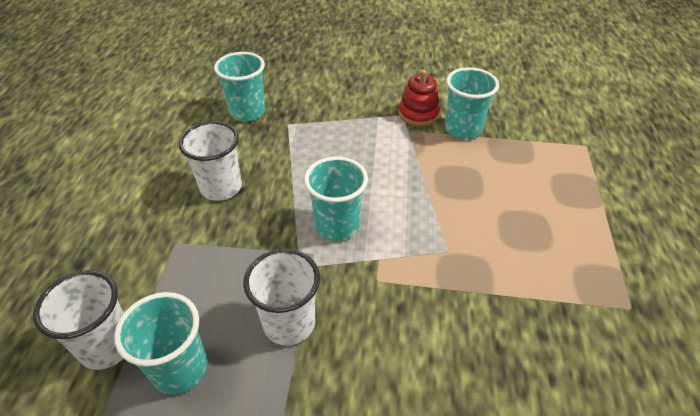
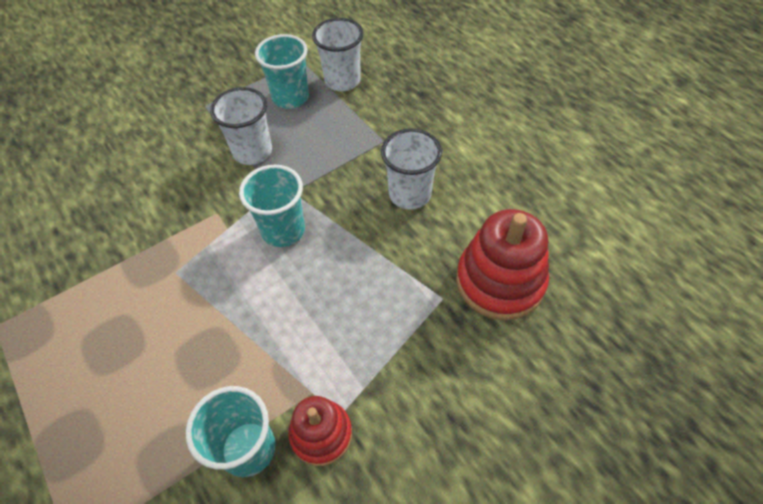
camera: 140 degrees right, 10 degrees up
turquoise cup [214,52,265,122] -> red stacking toy [456,209,549,320]

